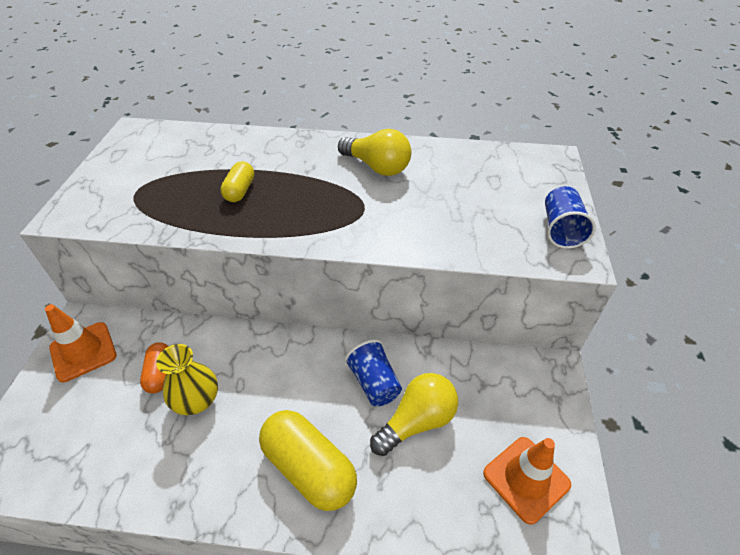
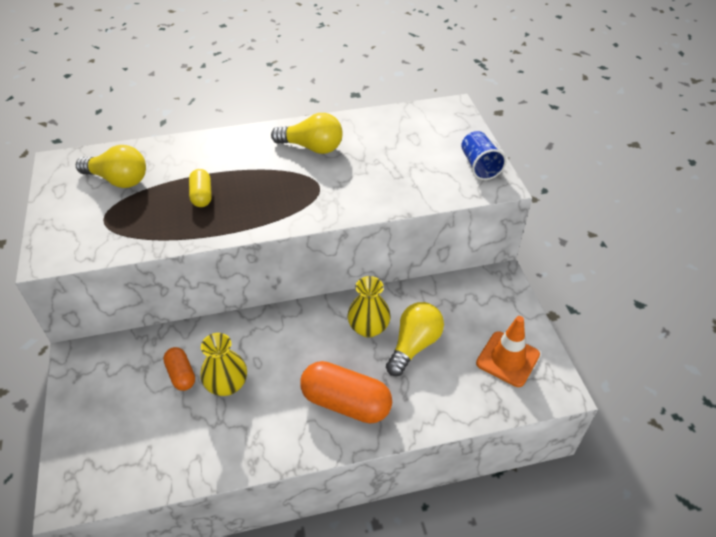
camera: 20 degrees left, 0 degrees up
orange traffic cone [45,304,117,382] -> none
yellow capsule [259,410,357,511] -> orange capsule [300,361,392,424]
blue cup [344,340,402,406] -> yellow vase [347,276,391,338]
none -> yellow light bulb [76,145,146,188]

